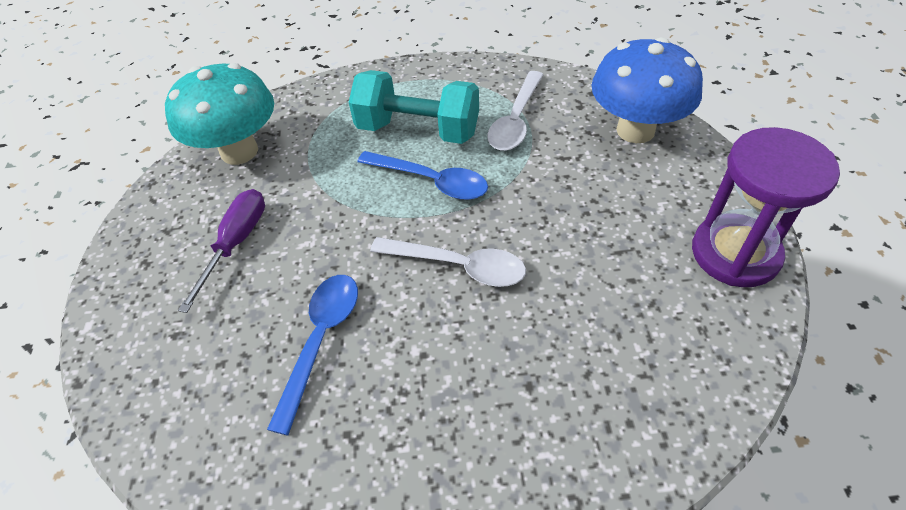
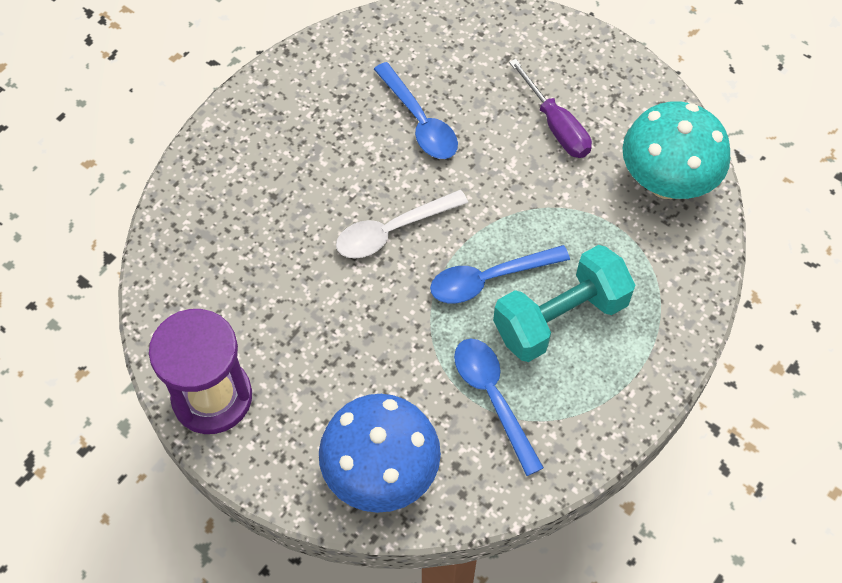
camera: 130 degrees right, 10 degrees up
white spoon [487,71,544,151] -> blue spoon [454,339,544,476]

